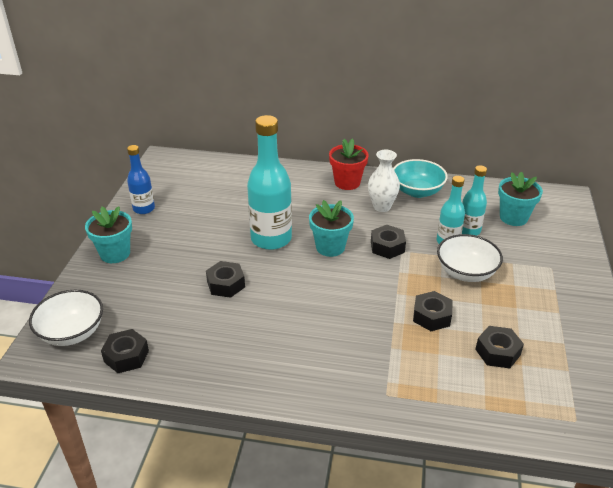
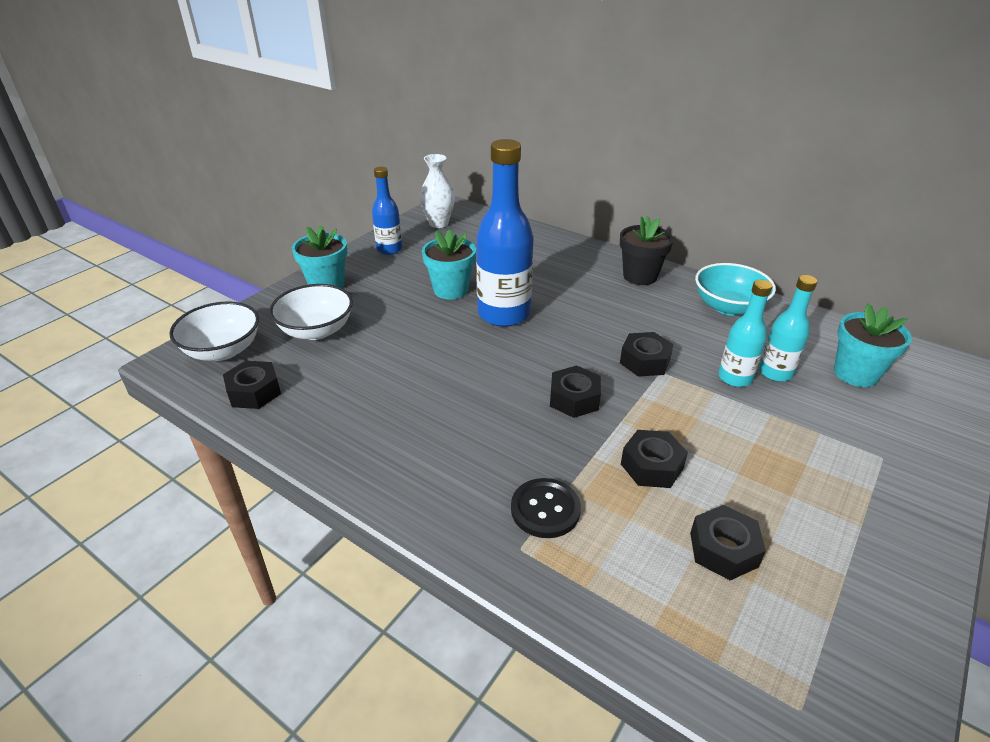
camera: 25 degrees right, 0 degrees up
black nut [206,261,245,298] -> black nut moved to [550,365,601,418]
turquoise bottle [247,115,292,250] -> blue bottle [476,139,533,327]
turquoise flower pot [309,200,354,257] -> turquoise flower pot moved to [422,229,476,300]
red flower pot [329,139,369,190] -> black flower pot [620,216,673,285]
white vase [368,150,400,212] -> white vase moved to [420,154,455,228]
white bowl [437,234,503,282] -> white bowl moved to [269,284,353,340]
none -> black button [511,478,581,538]

